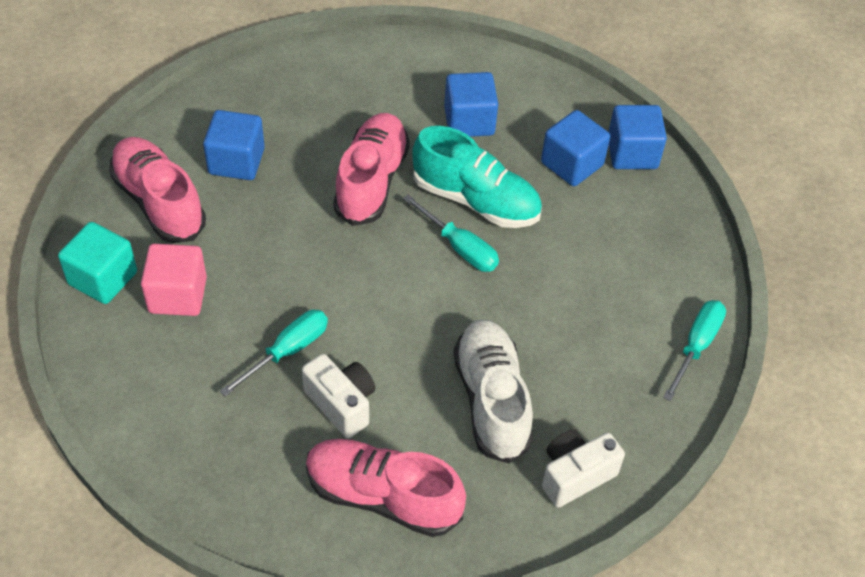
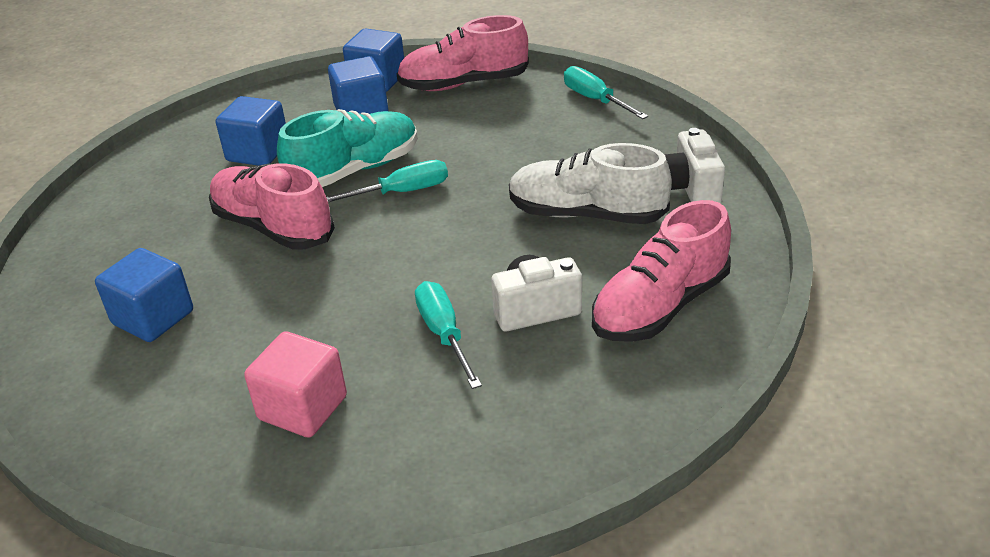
camera: 60 degrees left, 15 degrees down
turquoise cube [58,222,137,304] -> none
pink shoe [109,137,206,243] -> pink shoe moved to [397,15,529,91]

